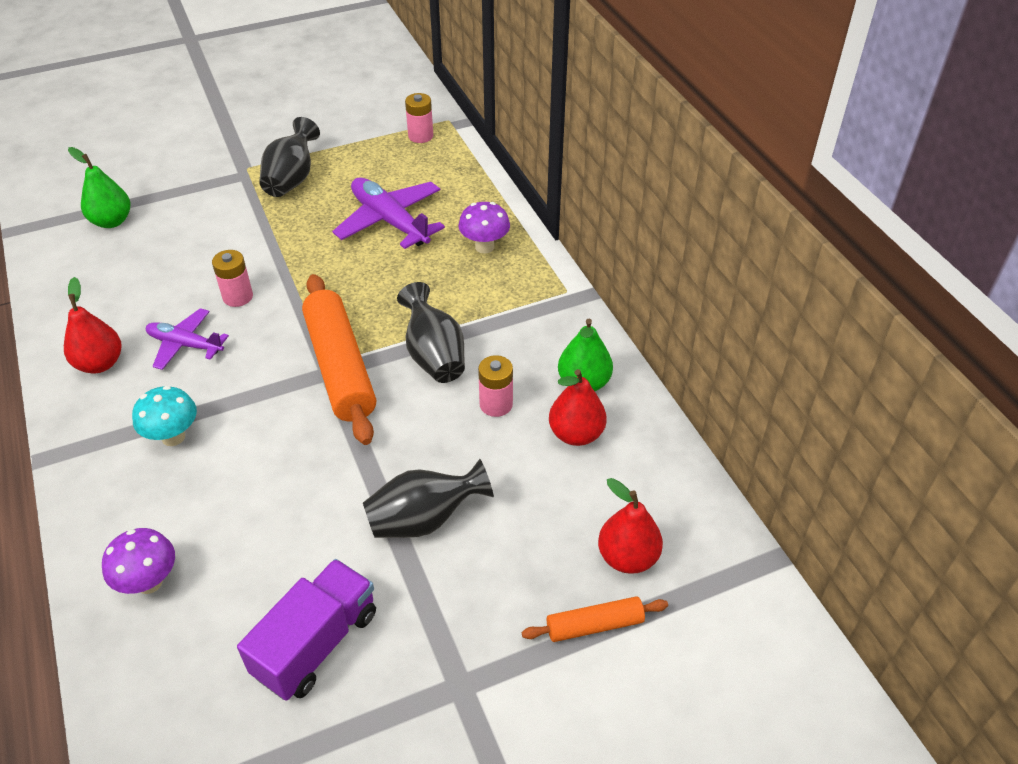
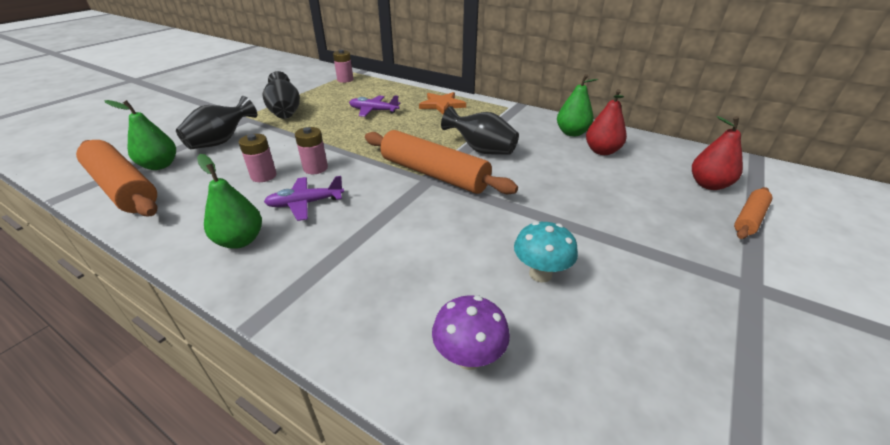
camera: 35 degrees left, 10 degrees down
red pear [64,277,122,374] -> green pear [197,154,262,249]
turquoise mushroom [132,386,197,446] -> turquoise mushroom moved to [514,221,578,282]
purple truck [237,559,376,701] -> none
purple plane [332,177,445,249] -> purple plane [349,95,400,117], size x0.63
black vase [363,459,494,538] -> black vase moved to [176,96,257,149]
purple mushroom [458,202,510,254] -> orange star [419,92,466,114]
pink battery [478,355,513,417] -> pink battery moved to [239,134,277,182]
none -> orange rolling pin [76,140,157,217]

